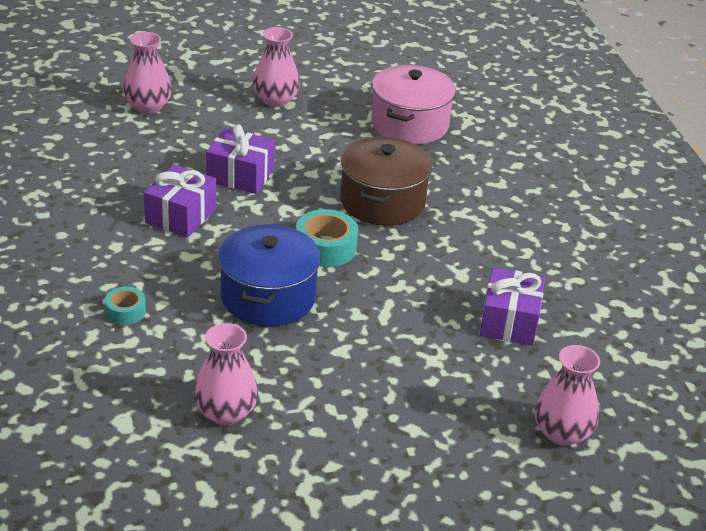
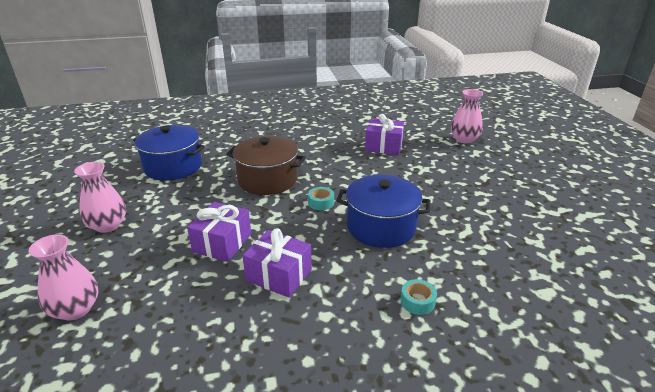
camera: 85 degrees left, 5 degrees down
pink vase [194,323,258,425] -> none
turquoise tape [296,209,358,267] -> turquoise tape [308,187,334,210], size x0.60
pink pot [371,65,456,145] -> blue pot [133,125,205,181]

